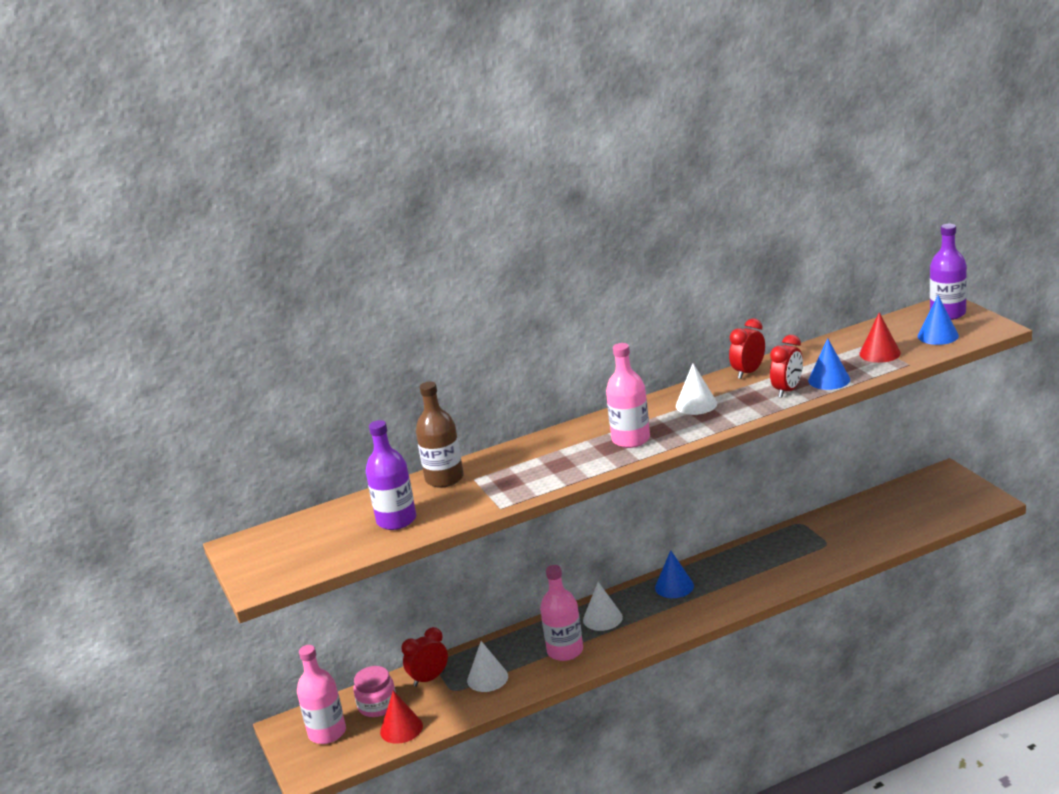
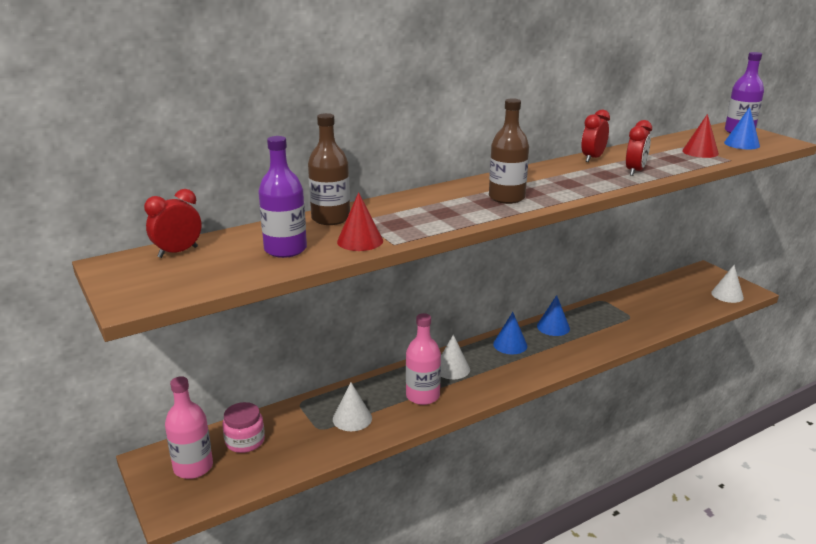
camera: 10 degrees left, 0 degrees up
red cone [380,690,423,744] -> red cone moved to [337,192,383,251]
red clock [401,627,448,687] -> red clock moved to [144,189,202,258]
pink bottle [606,343,650,448] -> brown bottle [489,98,529,204]
white cone [676,363,717,415] -> white cone moved to [711,265,744,303]
blue cone [808,338,850,390] -> blue cone moved to [537,295,570,336]

